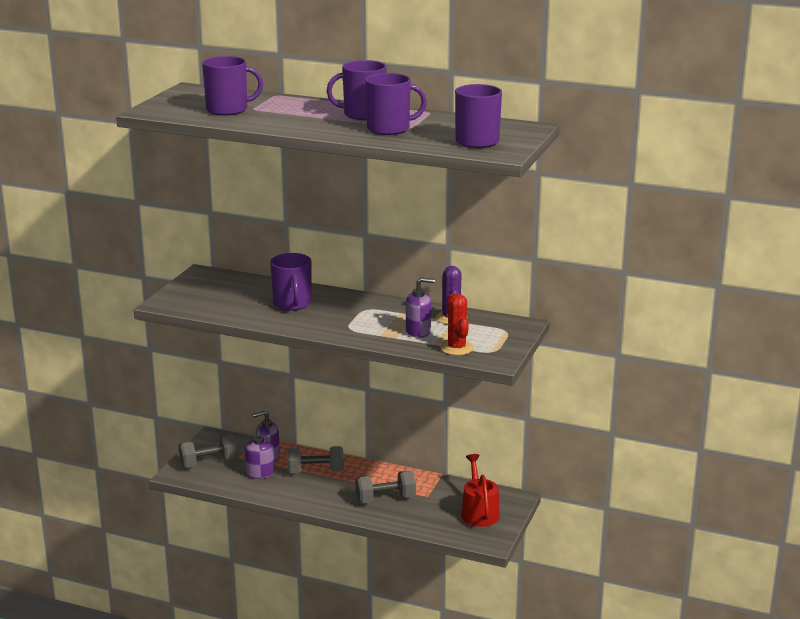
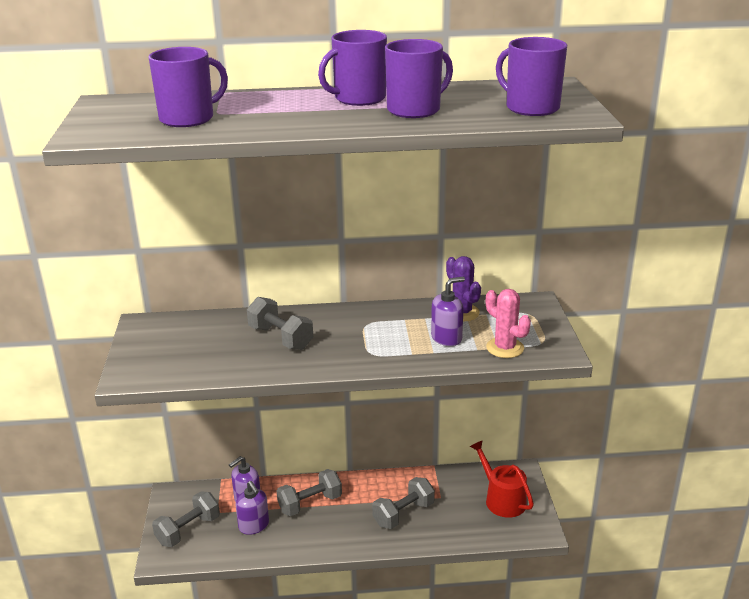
camera: 25 degrees left, 5 degrees up
purple mug [270,253,312,311] -> grey dumbbell [247,297,313,350]
red cactus [440,294,473,355] -> pink cactus [486,289,531,358]

